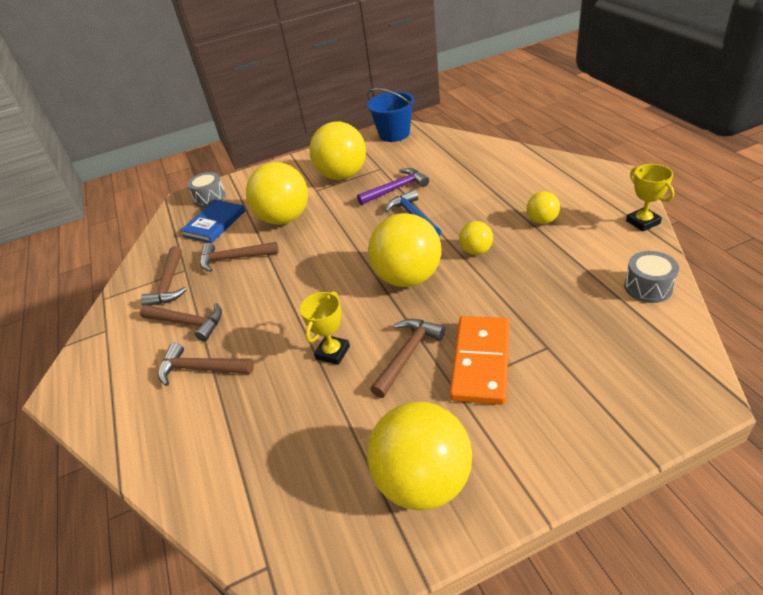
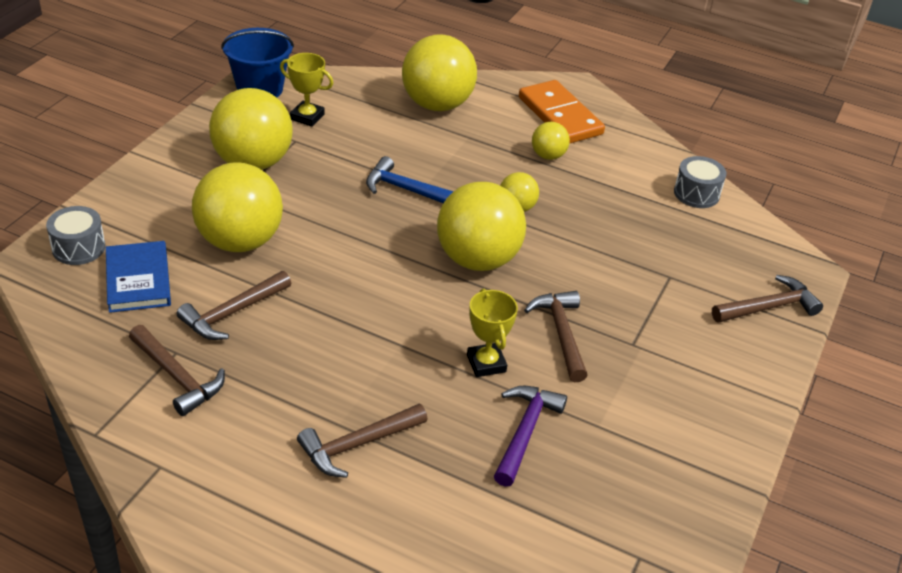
camera: 50 degrees left, 0 degrees up
brown hammer [140,303,222,342] -> brown hammer moved to [712,275,823,323]
purple hammer [357,168,429,205] -> purple hammer moved to [494,386,567,487]
yellow ball [367,401,472,511] -> yellow ball moved to [402,34,477,111]
orange domino [449,316,510,405] -> orange domino moved to [519,80,605,144]
yellow trophy [626,164,674,232] -> yellow trophy moved to [280,53,334,127]

